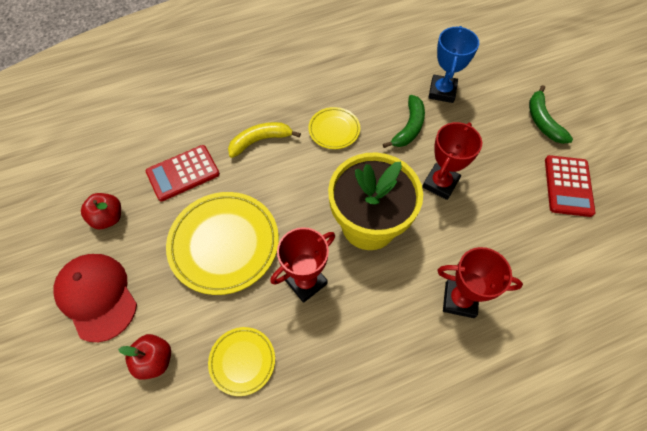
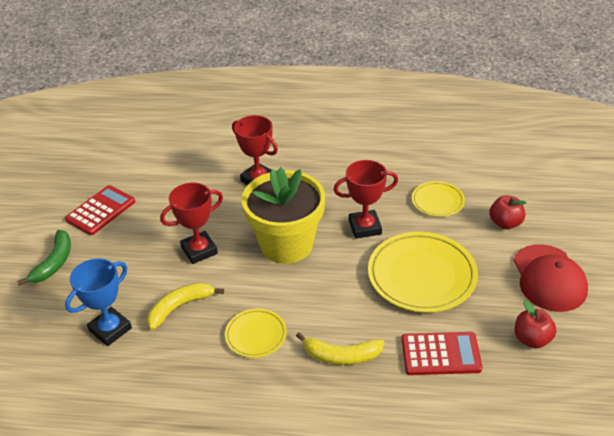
camera: 150 degrees left, 20 degrees down
green banana [383,95,425,148] -> yellow banana [147,282,224,330]

